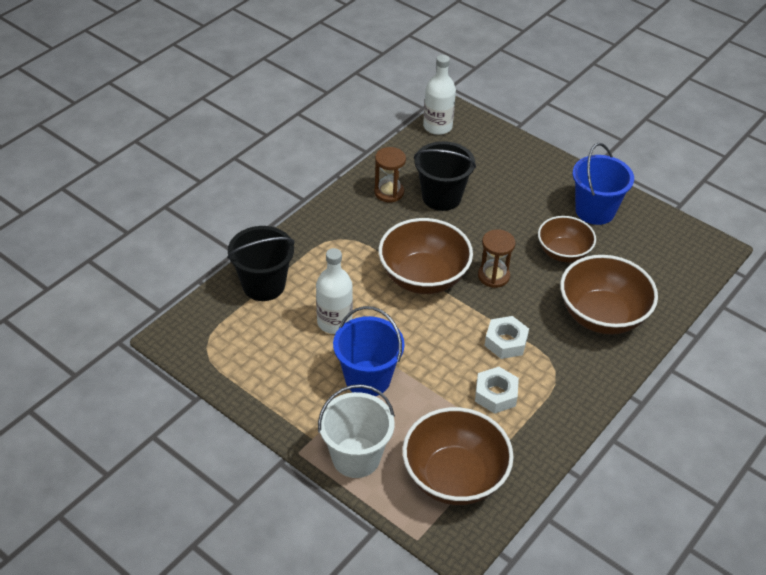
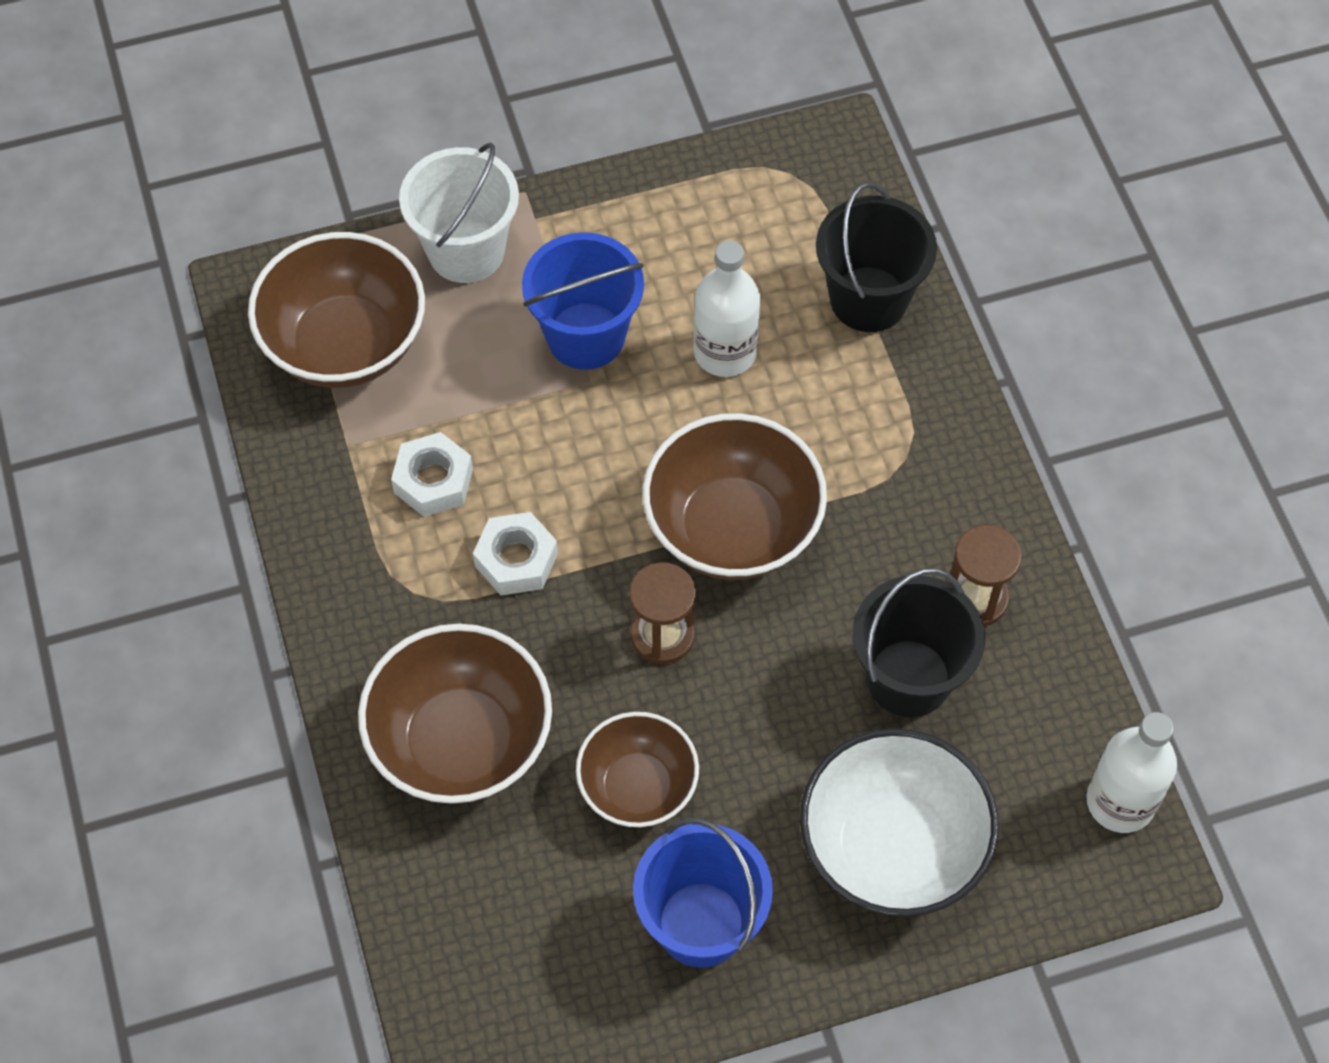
camera: 125 degrees right, 15 degrees up
none -> white bowl [800,728,998,917]

